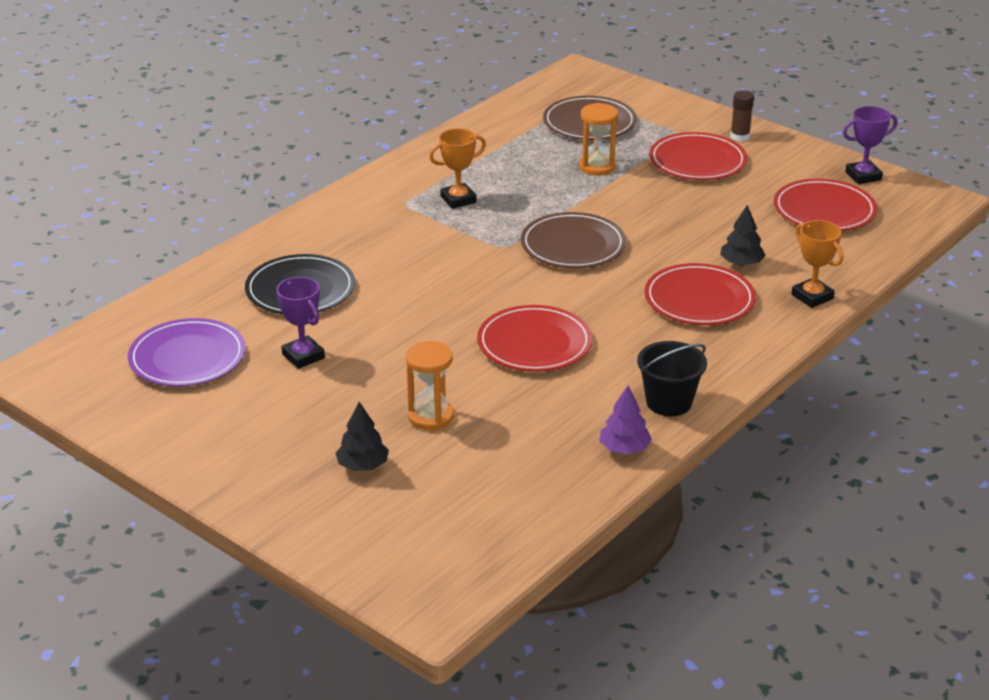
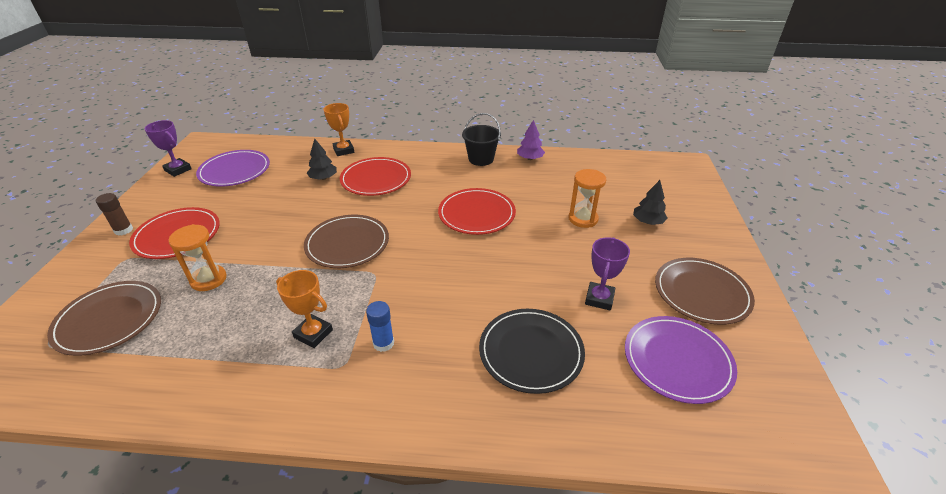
camera: 125 degrees left, 5 degrees up
red plate [774,179,877,231] -> purple plate [196,150,270,187]
orange trophy [792,220,844,308] -> orange trophy turned 45 degrees counterclockwise [323,103,354,156]
none -> blue glue stick [366,301,394,352]
none -> brown plate [655,258,755,325]

